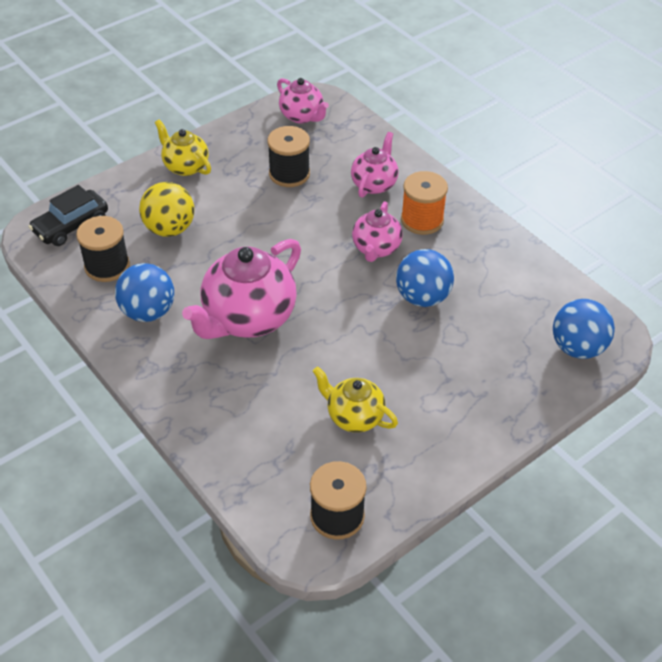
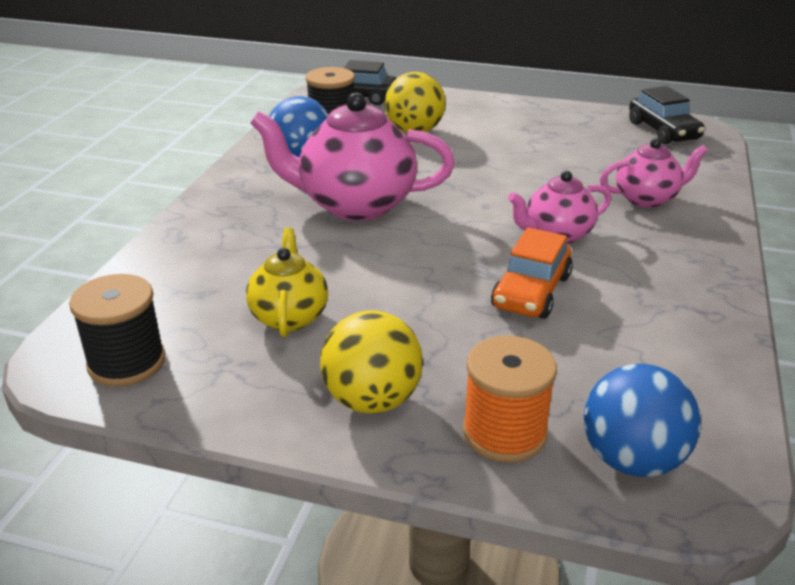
camera: 55 degrees right, 15 degrees down
yellow teapot [155,120,211,176] -> none
black spool [267,126,310,187] -> none
pink teapot [277,78,329,124] -> black car [629,86,705,144]
blue ball [396,249,454,307] -> orange car [491,227,573,319]
orange spool [401,171,448,235] -> orange spool moved to [463,336,557,463]
none -> yellow ball [320,310,423,414]

